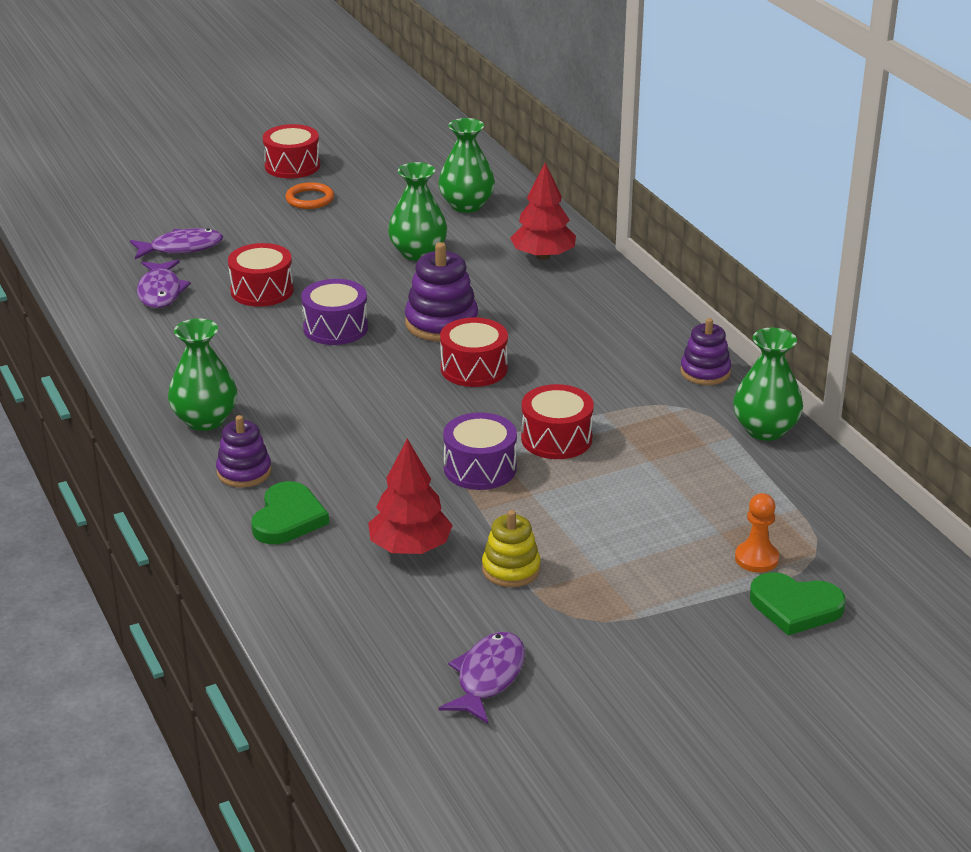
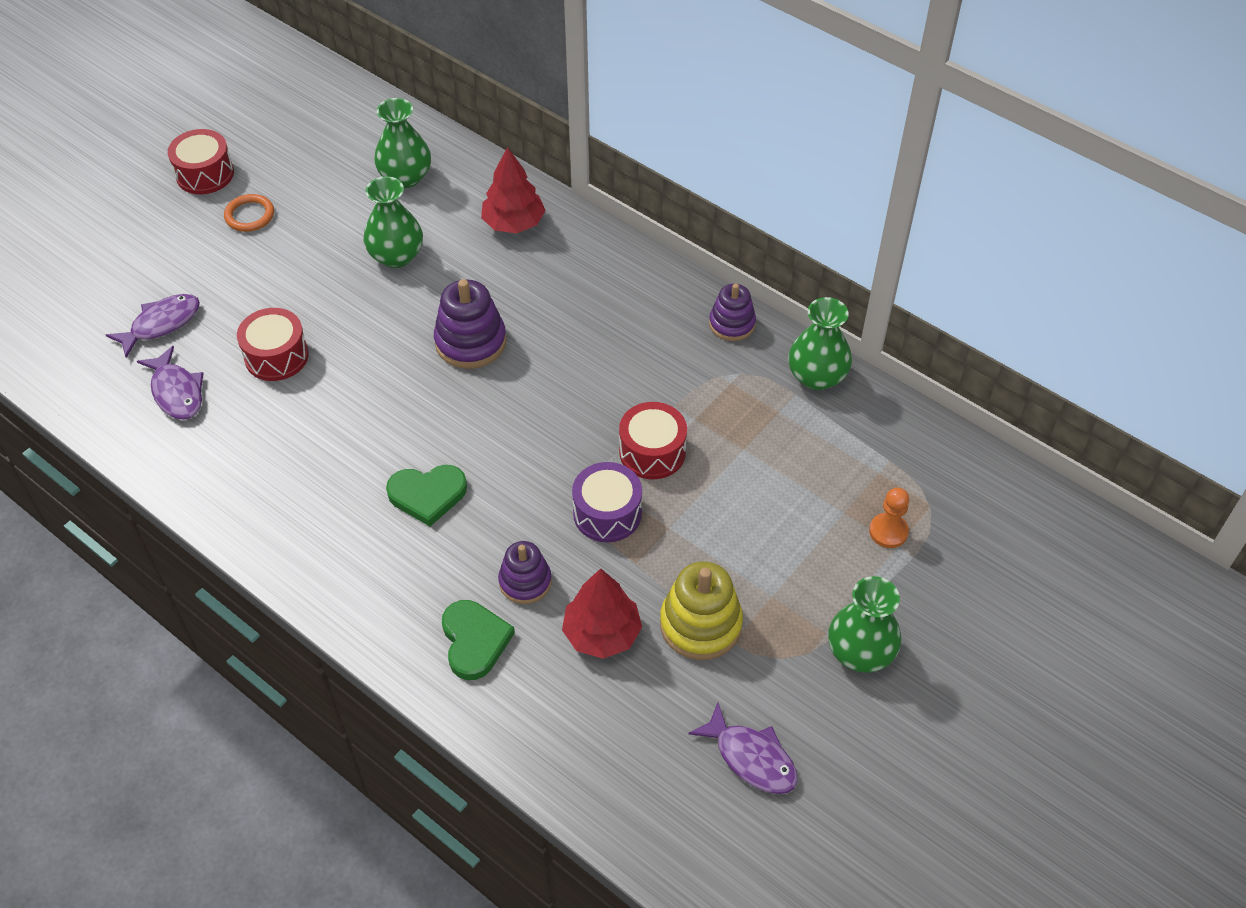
camera: 25 degrees left, 20 degrees up
green vase [168,318,237,431] -> green vase moved to [828,576,901,673]
purple stacking toy [216,415,272,488] -> purple stacking toy moved to [498,541,552,604]
purple drum [301,279,368,345] -> none
purple fish [439,632,525,724] -> purple fish turned 135 degrees clockwise [688,703,798,794]
red drum [440,317,508,387] -> none
yellow stacking toy [482,510,541,587] -> yellow stacking toy [660,561,743,660], size x1.53
green heart [750,572,846,636] -> green heart moved to [386,465,467,526]

